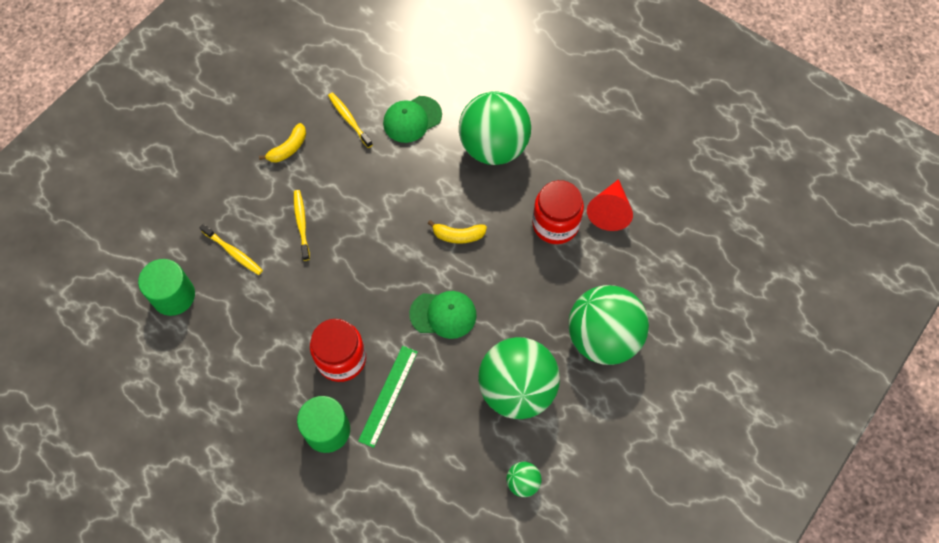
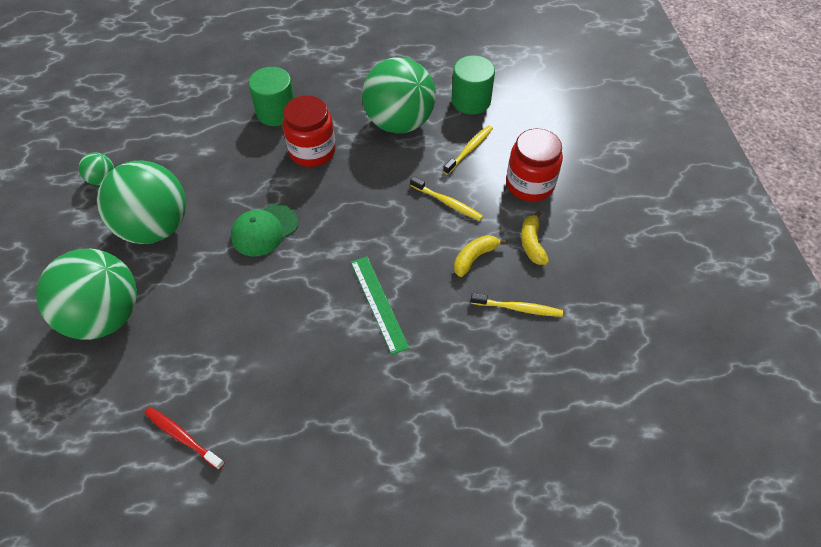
camera: 135 degrees right, 10 degrees down
yellow toothbrush [199,224,263,275] -> yellow toothbrush turned 135 degrees clockwise [443,125,493,175]
green ruler [358,346,418,448] -> green ruler moved to [351,256,409,355]
green cap [383,96,442,143] -> none
yellow banana [428,220,487,244] -> yellow banana moved to [454,235,507,277]
green ball [459,91,531,165] -> green ball moved to [362,57,436,134]
red jar [532,180,584,244] -> red jar moved to [506,129,563,202]
red cone [587,179,633,231] -> red toothbrush [144,407,225,470]

